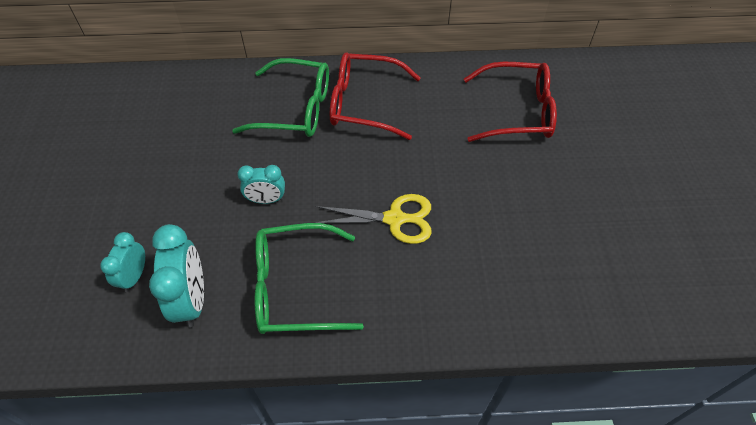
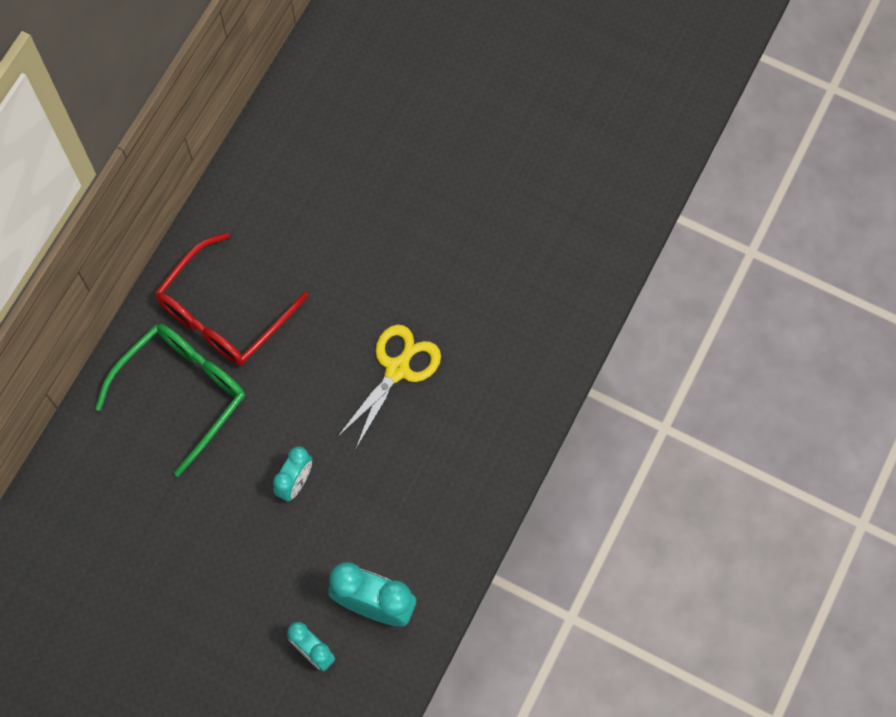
camera: 60 degrees left, 15 degrees up
green glasses [255,223,364,334] -> none
red glasses [464,62,557,142] -> none

